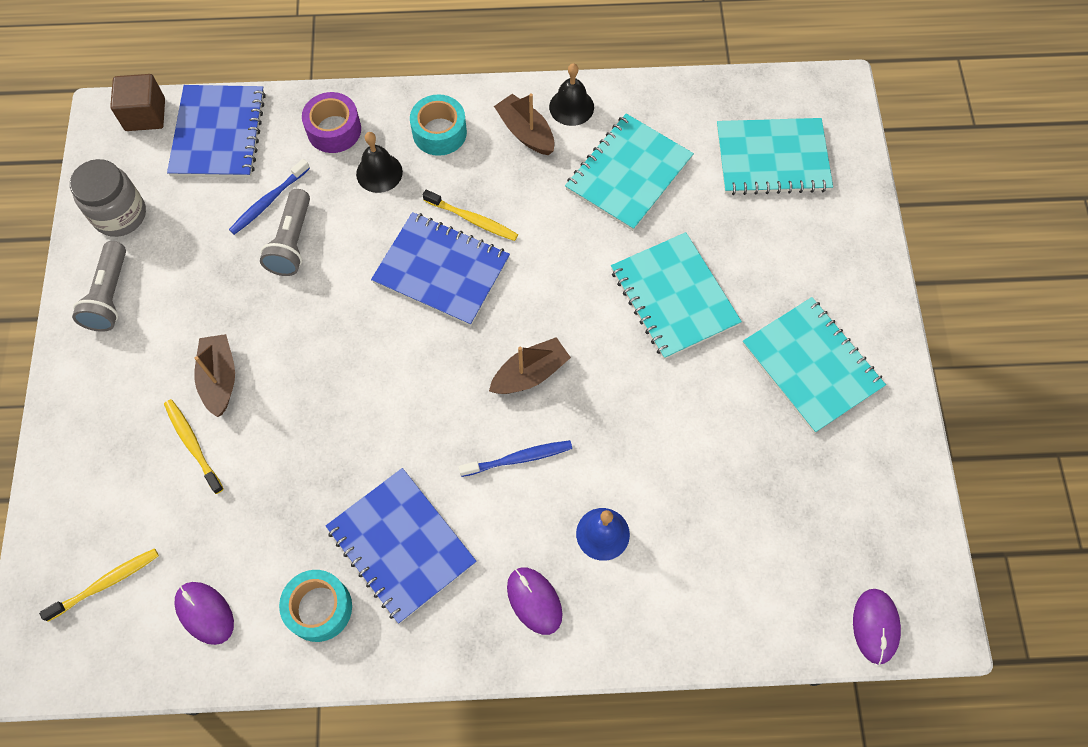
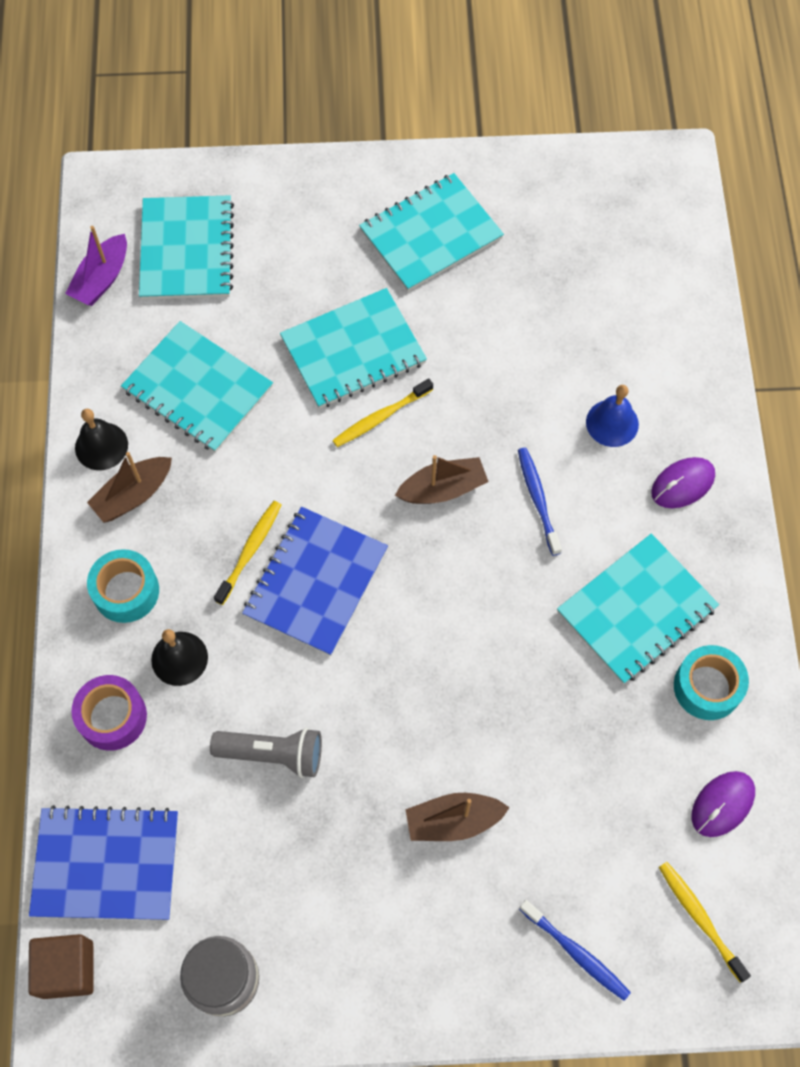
camera: 90 degrees left, 0 degrees up
grey flashlight [72,241,126,332] -> none
yellow toothbrush [164,399,224,494] -> yellow toothbrush moved to [332,379,433,447]
blue toothbrush [229,159,310,235] -> blue toothbrush moved to [519,900,631,1001]
blue notebook [326,468,477,624] -> turquoise notebook [557,533,719,684]
brown boat [489,337,571,394] -> brown boat turned 105 degrees clockwise [395,455,488,504]
purple mouse [853,589,901,664] -> none
none -> purple boat [65,226,127,306]

